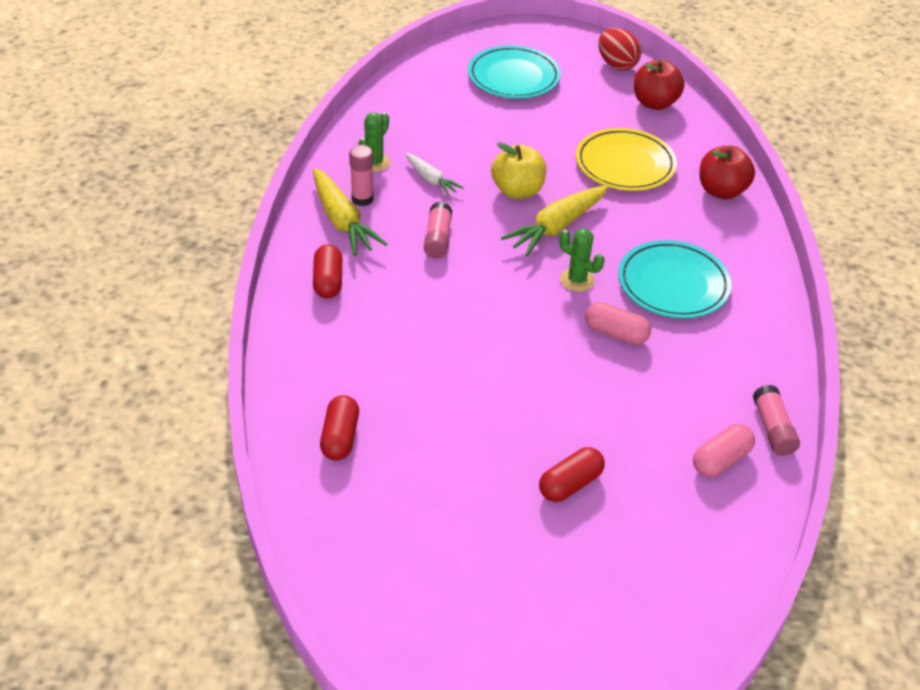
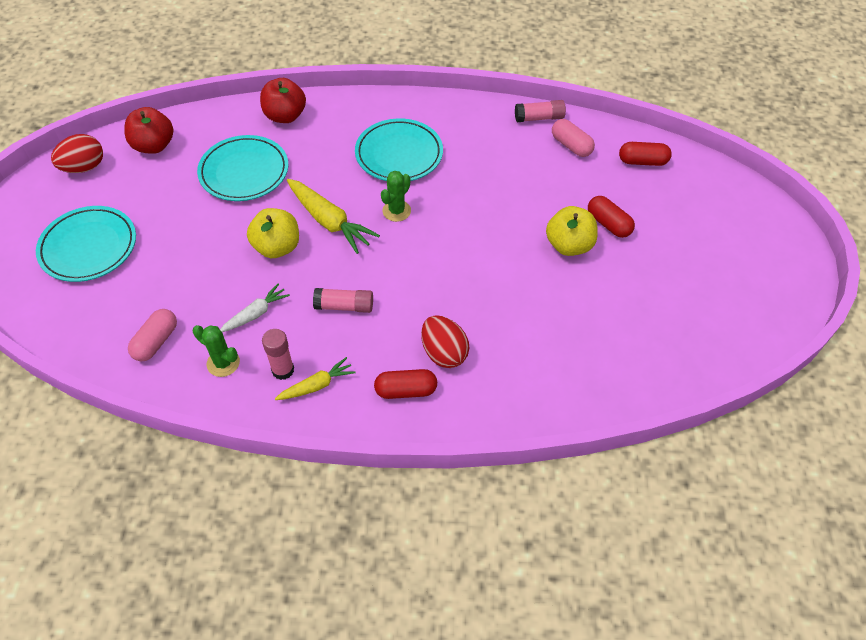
camera: 90 degrees left, 10 degrees up
yellow carrot [313,168,387,256] -> yellow carrot [275,357,356,400], size x0.59
red capsule [320,395,359,461] -> red capsule moved to [619,142,672,166]
yellow plate [576,128,677,191] -> turquoise plate [197,135,288,201]
pink capsule [585,302,651,345] -> pink capsule moved to [128,309,177,361]
none -> red egg [421,315,469,368]
none -> yellow apple [546,206,598,256]

